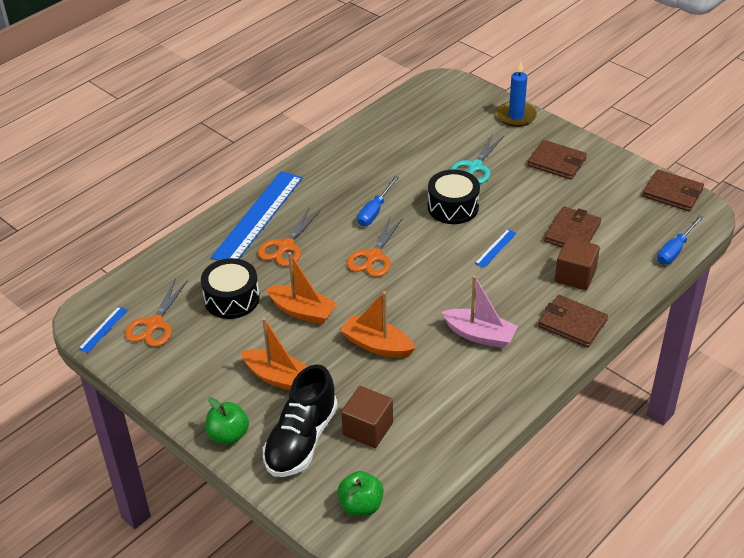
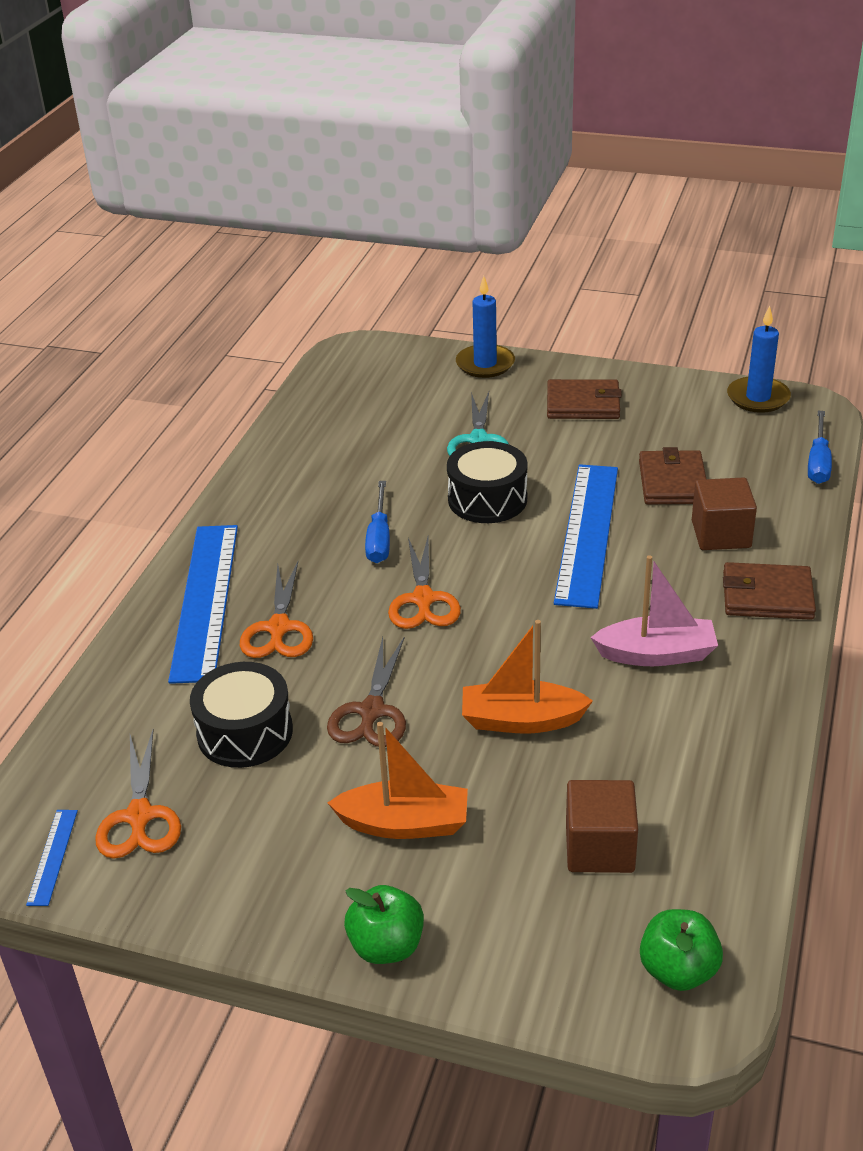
camera: 25 degrees left, 5 degrees down
black shoe [263,365,338,477] -> none
orange boat [266,252,338,325] -> brown scissors [327,636,406,747]
blue ruler [475,229,517,268] -> blue ruler [554,464,618,609], size x2.40
brown wallet [643,169,704,212] -> blue candle [727,306,791,413]

